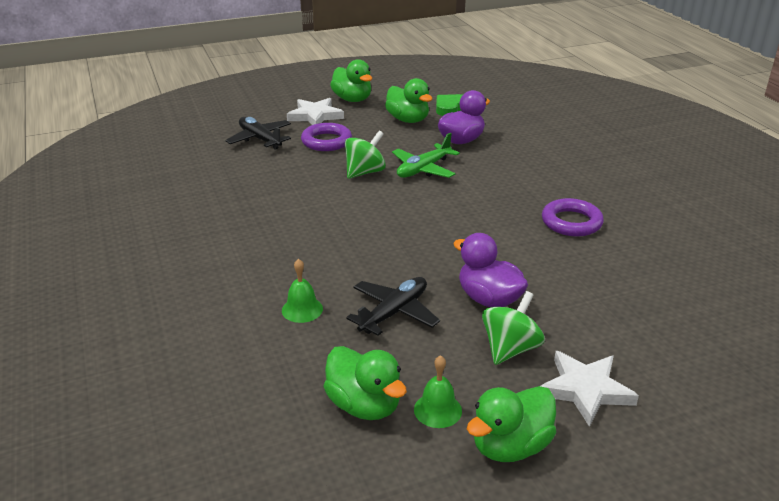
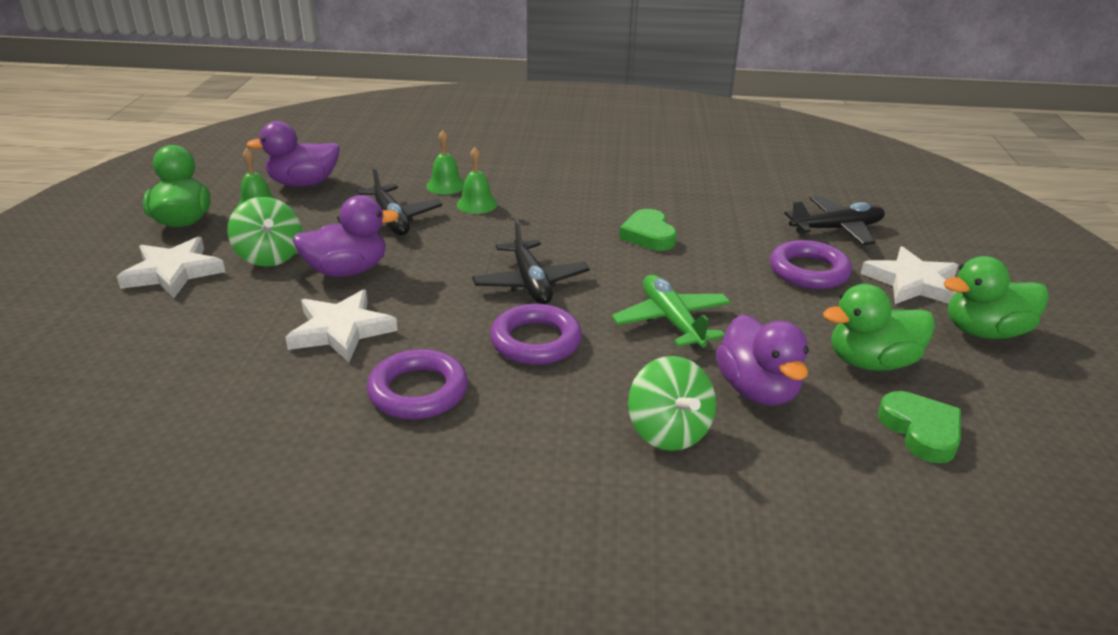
camera: 115 degrees right, 0 degrees up
green duck [323,346,407,420] -> purple duck [246,121,340,187]
green spinning top [345,131,386,179] -> green spinning top moved to [628,356,716,451]
none -> white star [285,289,398,362]
none -> green bell [457,147,497,214]
none -> black plane [472,220,589,304]
none -> purple ring [490,304,582,365]
none -> green heart [619,209,677,251]

